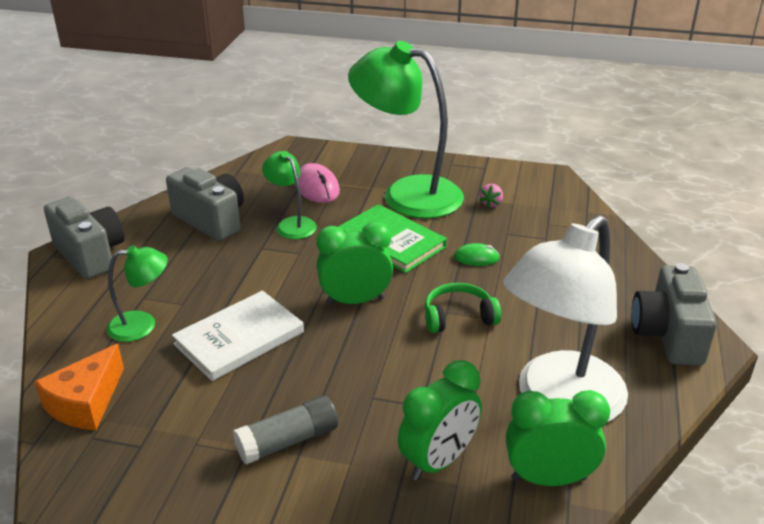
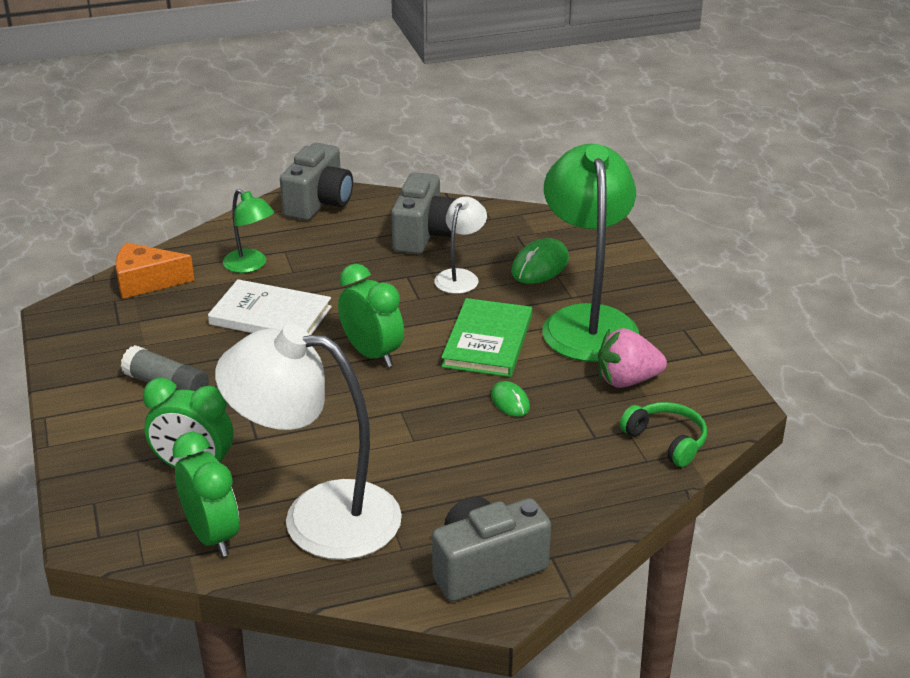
camera: 60 degrees right, 0 degrees up
green lamp [262,151,317,239] -> white lamp [434,197,487,294]
pink mouse [295,163,340,203] -> green mouse [511,238,569,284]
green headphones [425,283,501,333] -> green headphones moved to [620,402,707,467]
pink strawberry [479,184,503,208] -> pink strawberry [598,328,667,388], size x1.96

